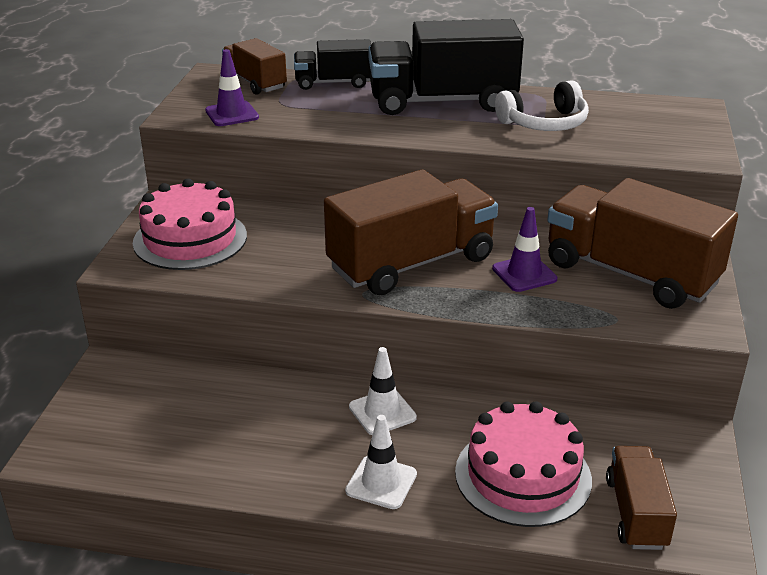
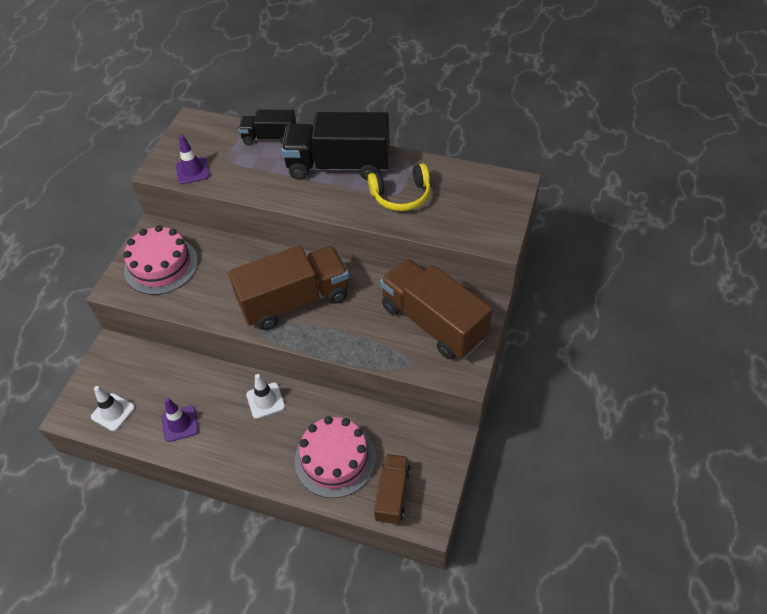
camera: 10 degrees right, 20 degrees up
brown truck [222,38,287,95] -> none
white traffic cone [345,415,417,509] -> white traffic cone moved to [91,386,135,431]
purple traffic cone [492,207,557,292] -> purple traffic cone moved to [162,398,199,442]
white headphones [495,80,589,131] -> yellow headphones [368,163,431,211]

